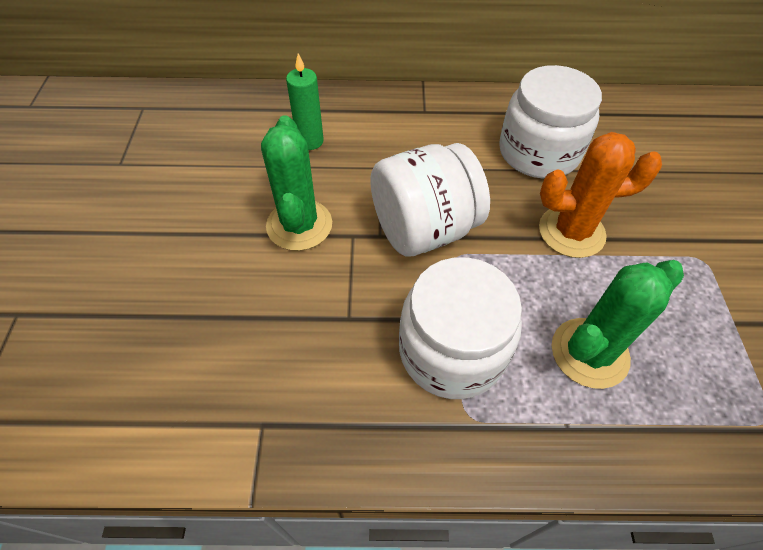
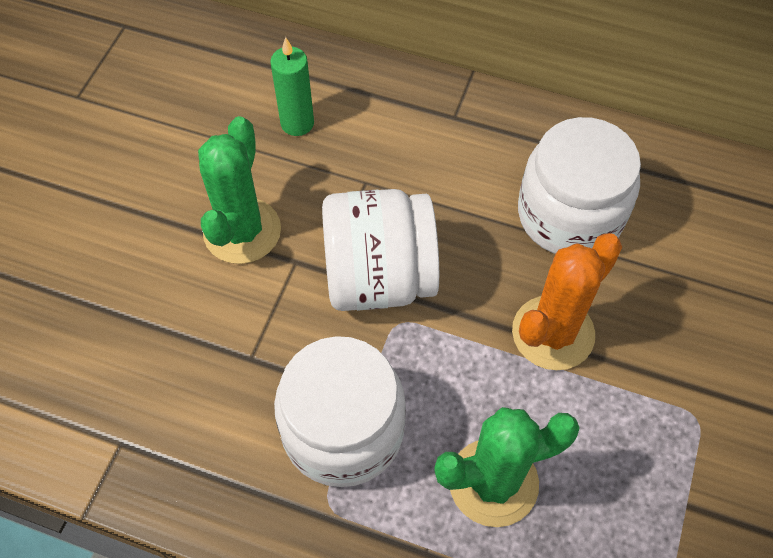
camera: 20 degrees right, 5 degrees up
orange cactus [539,132,662,258] -> orange cactus turned 60 degrees counterclockwise [512,233,622,370]

